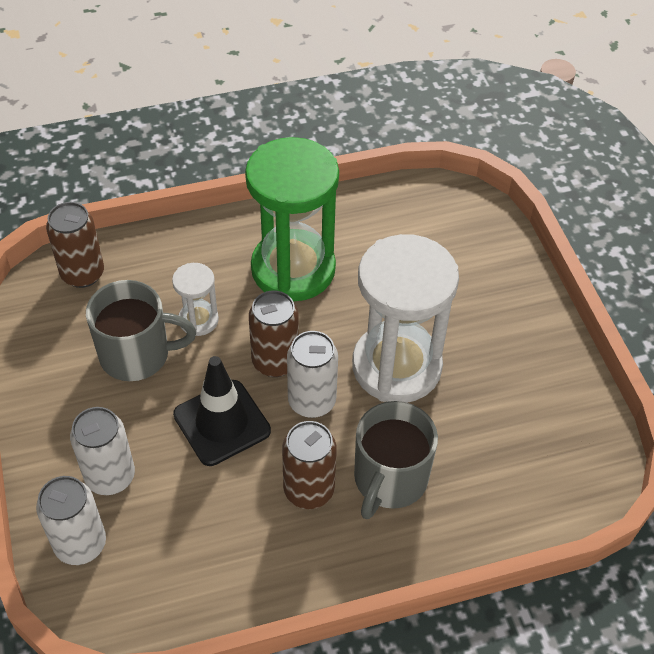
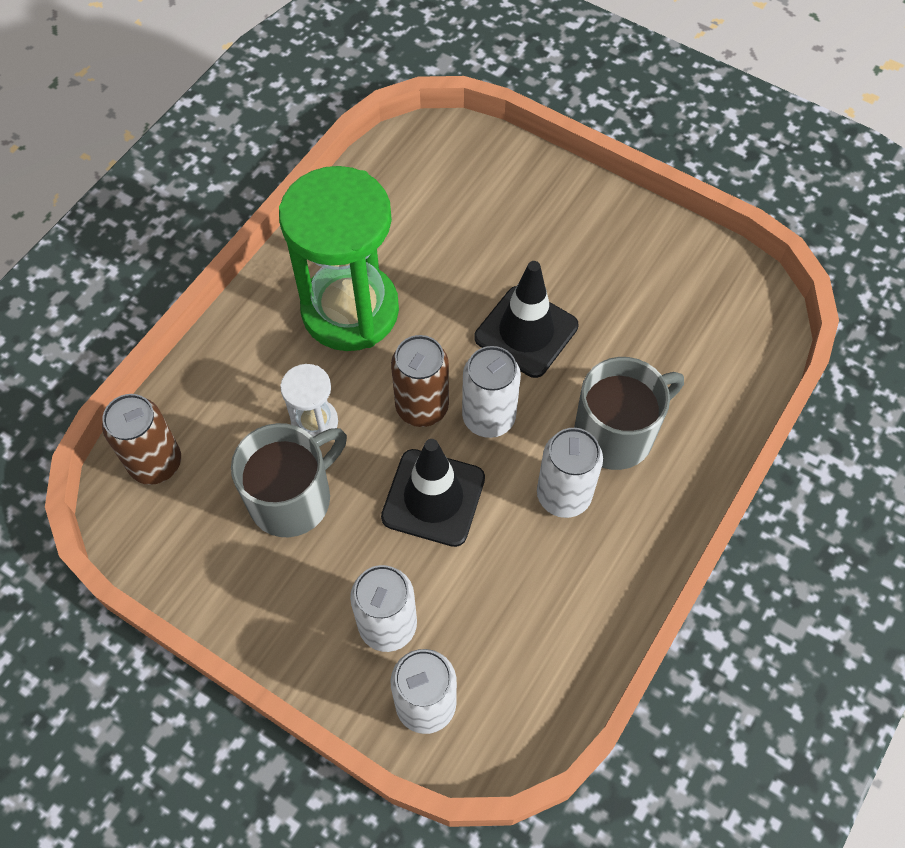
camera: 40 degrees left, 10 degrees up
brown can [282,421,337,509] -> white can [537,428,603,518]
white hourglass [352,234,459,403] -> black traffic cone [474,261,578,378]
grey mug [354,401,438,519] -> grey mug turned 105 degrees counterclockwise [574,357,684,470]

